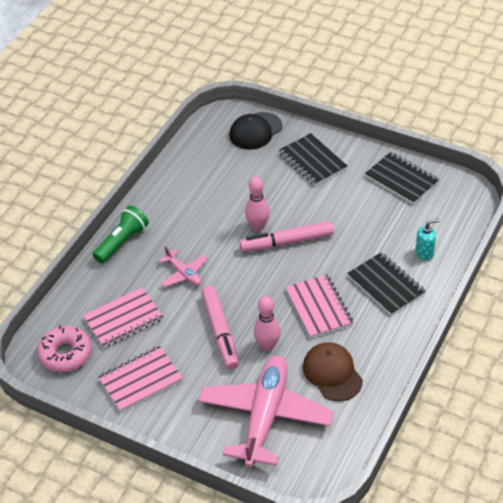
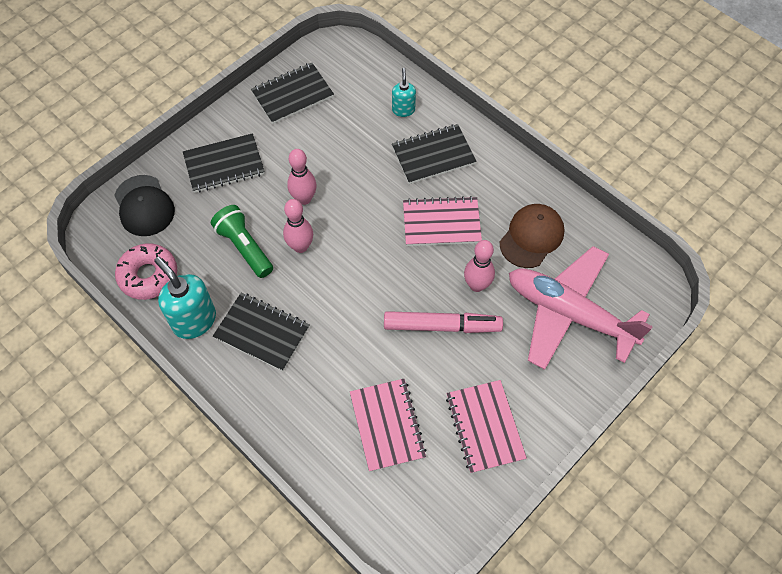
camera: 75 degrees left, 15 degrees up
pink donut [37,325,92,372] -> pink donut moved to [115,243,177,300]
green flashlight [92,205,149,263] -> green flashlight moved to [211,205,273,278]
pink plane [159,246,207,287] -> none
pink marker [239,221,334,252] -> none
brown cap [303,342,363,401] -> brown cap turned 135 degrees clockwise [500,204,565,268]
none -> turquoise soap dispenser [154,257,216,339]
none -> black notebook [213,292,310,371]
none -> pink bowling pin [287,149,317,205]

